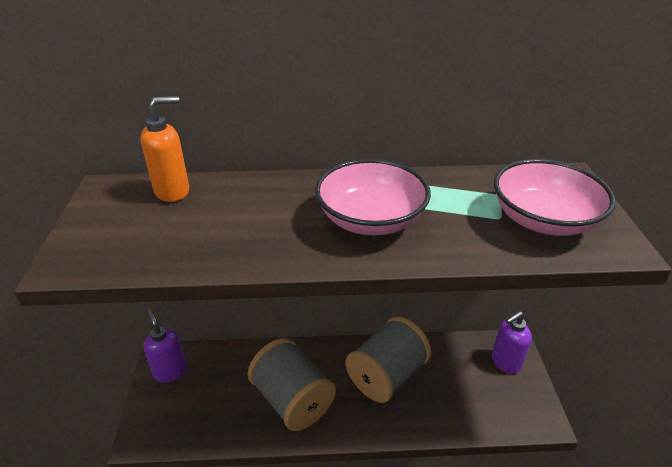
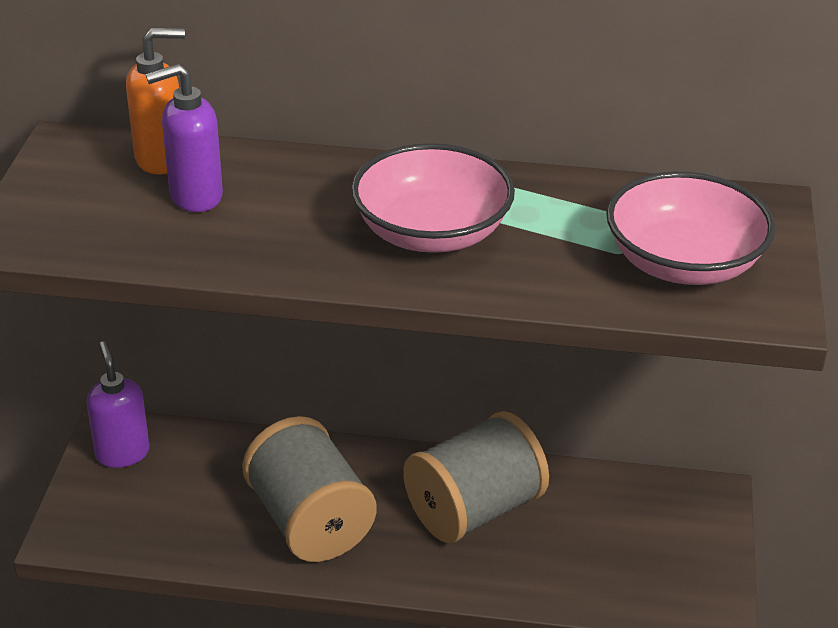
camera: 10 degrees right, 0 degrees up
purple soap dispenser [492,311,532,374] -> purple soap dispenser moved to [146,64,223,212]

